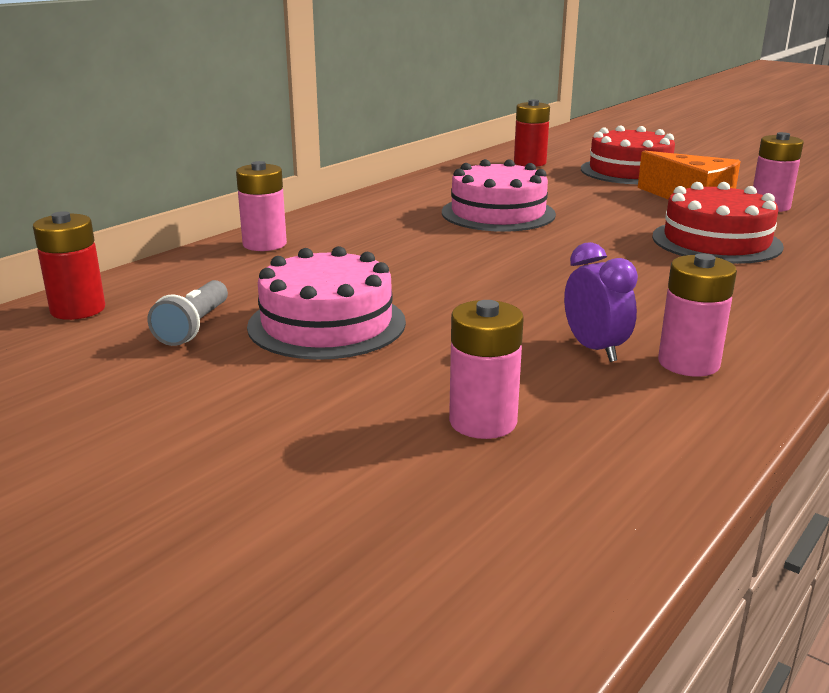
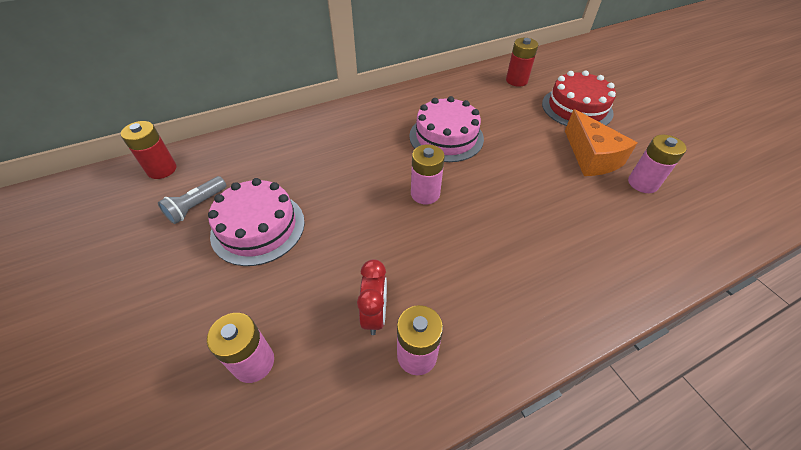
camera: 25 degrees right, 25 degrees up
pink battery [236,161,287,251] -> pink battery moved to [411,145,445,204]
purple clock [564,242,638,362] -> red clock [357,259,387,335]
red cake [652,182,784,264] -> none

